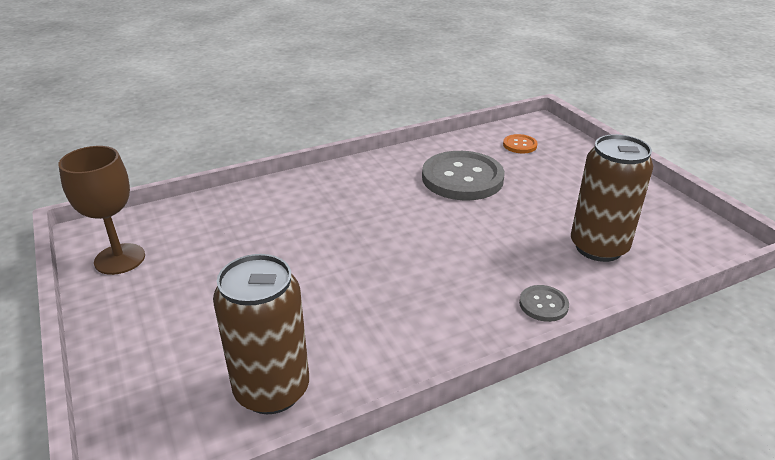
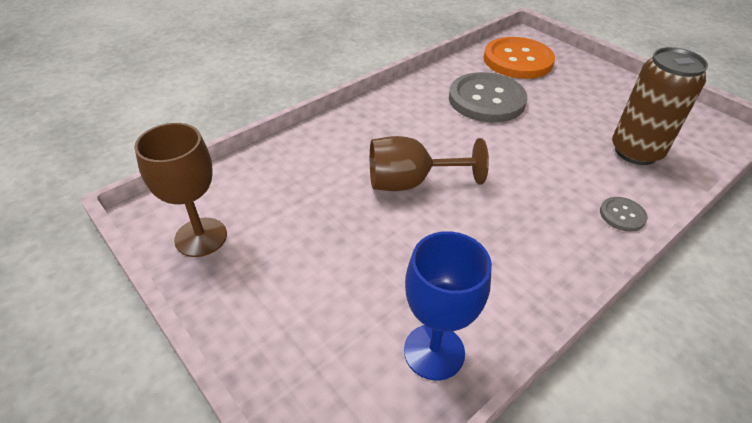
camera: 15 degrees left, 10 degrees up
brown can [213,254,309,414] -> blue goblet [404,231,492,380]
orange button [503,134,538,153] -> orange button [483,37,555,79], size x2.22
none -> brown goblet [370,136,489,191]

